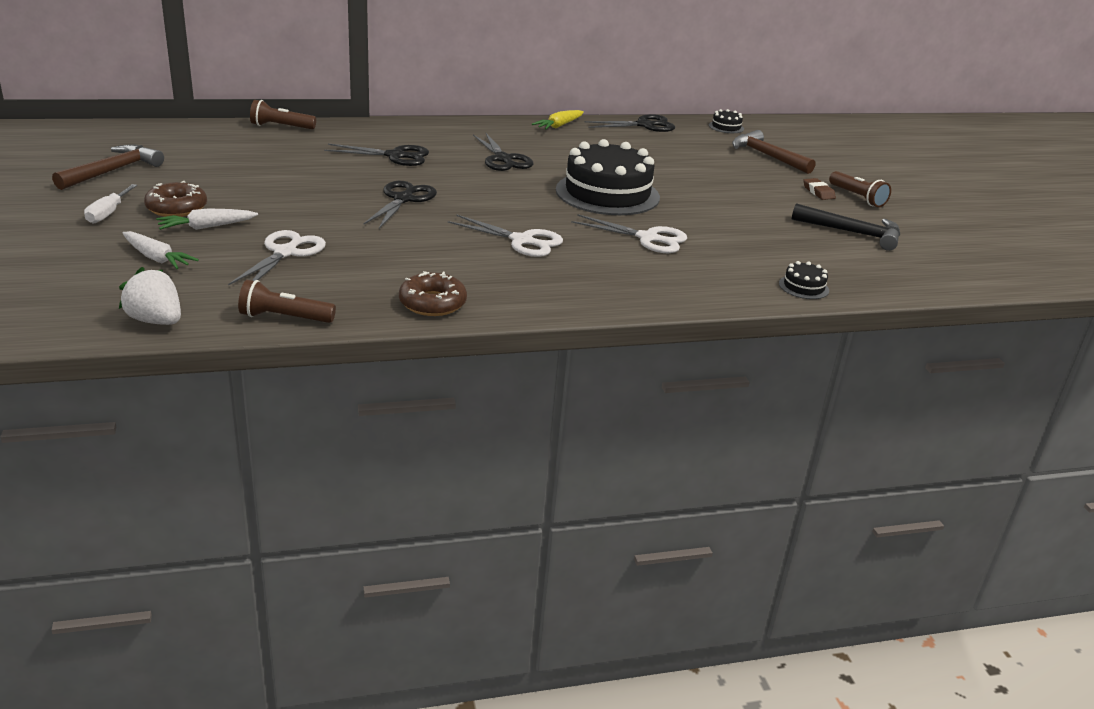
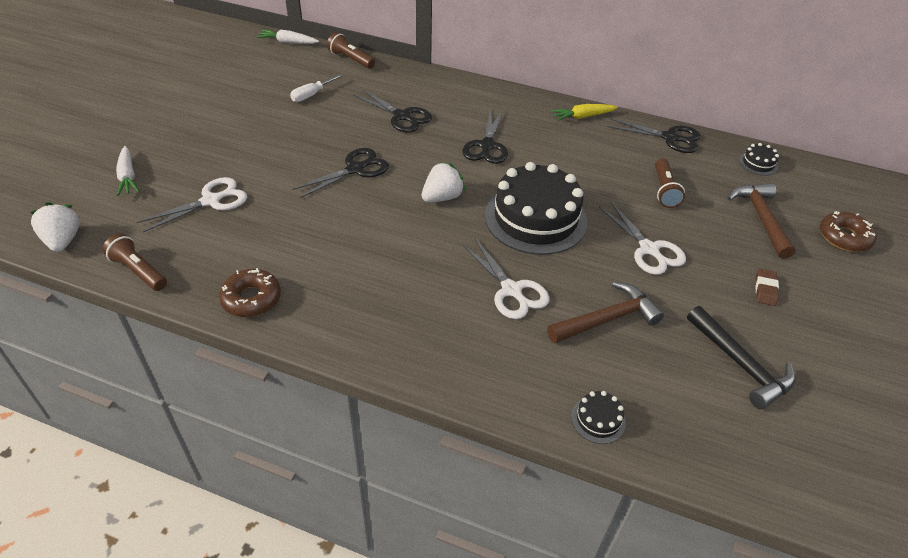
camera: 35 degrees right, 15 degrees up
brown hammer [52,144,164,190] -> brown hammer moved to [547,282,664,343]
white screwdriver [84,184,137,223] -> white screwdriver moved to [290,74,342,102]
brown donut [144,181,207,217] -> brown donut moved to [820,211,877,252]
white carrot [156,208,258,230] -> white carrot moved to [257,29,319,44]
white scissors [448,214,563,257] -> white scissors moved to [599,201,686,275]
brown flashlight [829,171,891,207] -> brown flashlight moved to [655,158,685,208]
none -> white strawberry [421,161,466,202]

